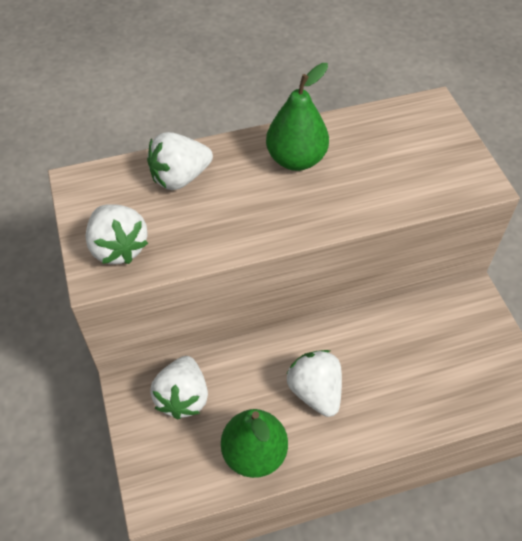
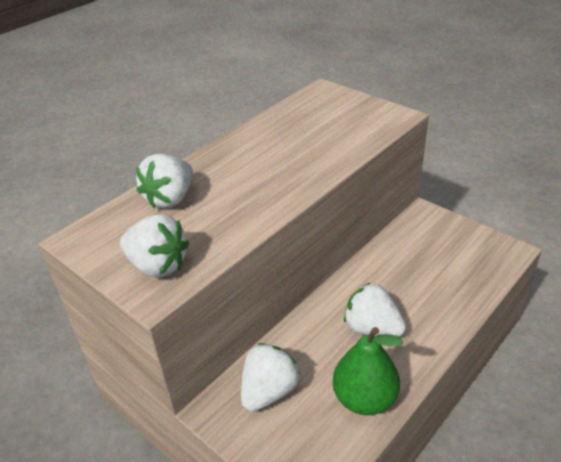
camera: 30 degrees left, 15 degrees down
white strawberry [150,356,208,419] -> white strawberry turned 120 degrees counterclockwise [241,343,300,412]
green pear [266,63,329,171] -> none

